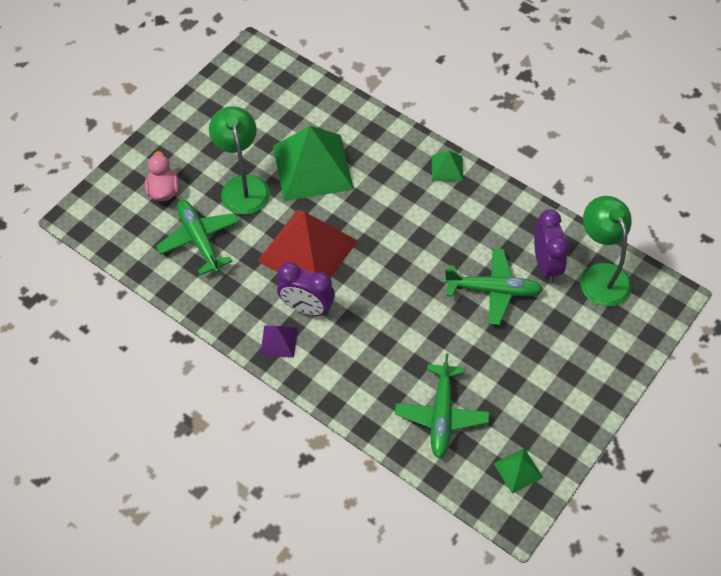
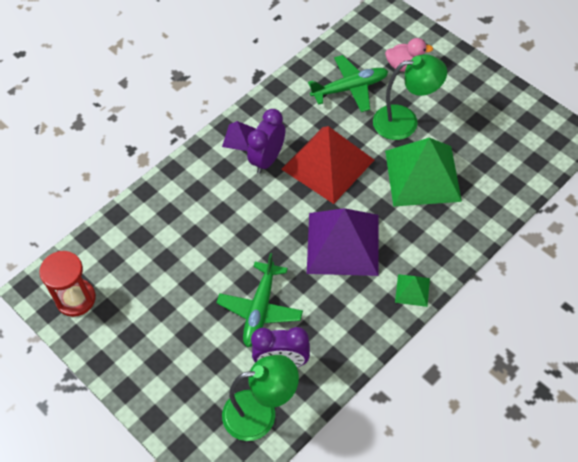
camera: 100 degrees right, 0 degrees up
green plane [395,353,490,458] -> none
green pyramid [494,448,543,494] -> red hourglass [39,251,96,317]
none -> purple pyramid [307,208,379,276]

